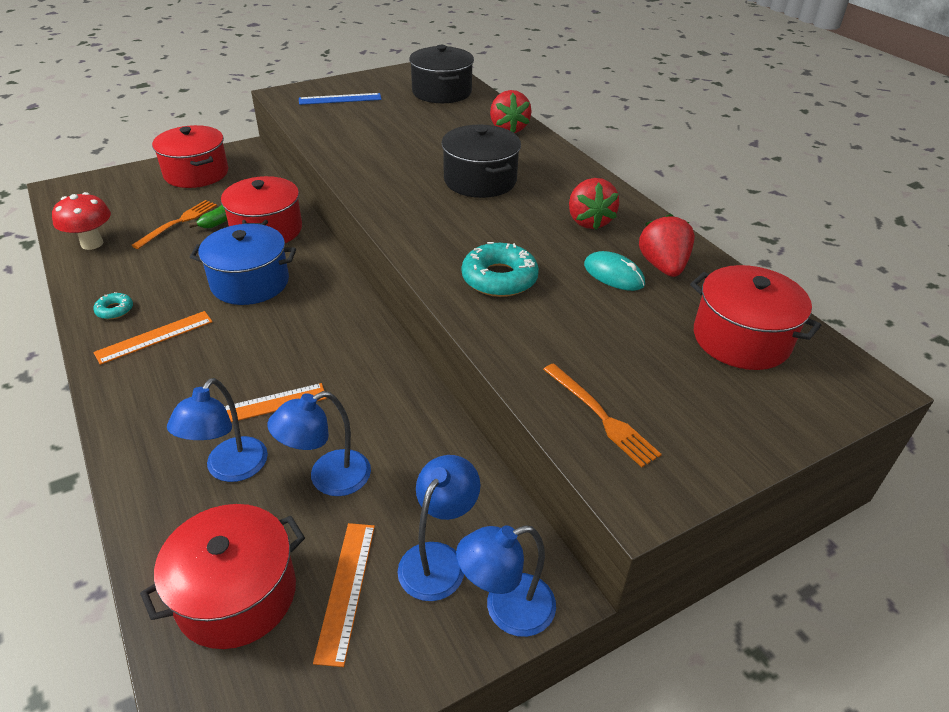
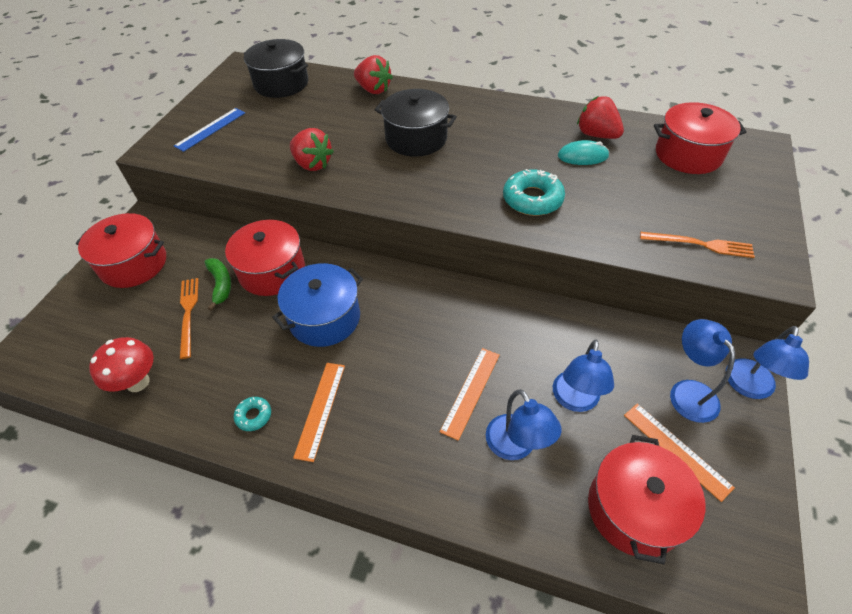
camera: 40 degrees left, 10 degrees up
red strawberry [569,178,619,230] -> red strawberry moved to [290,128,334,171]

